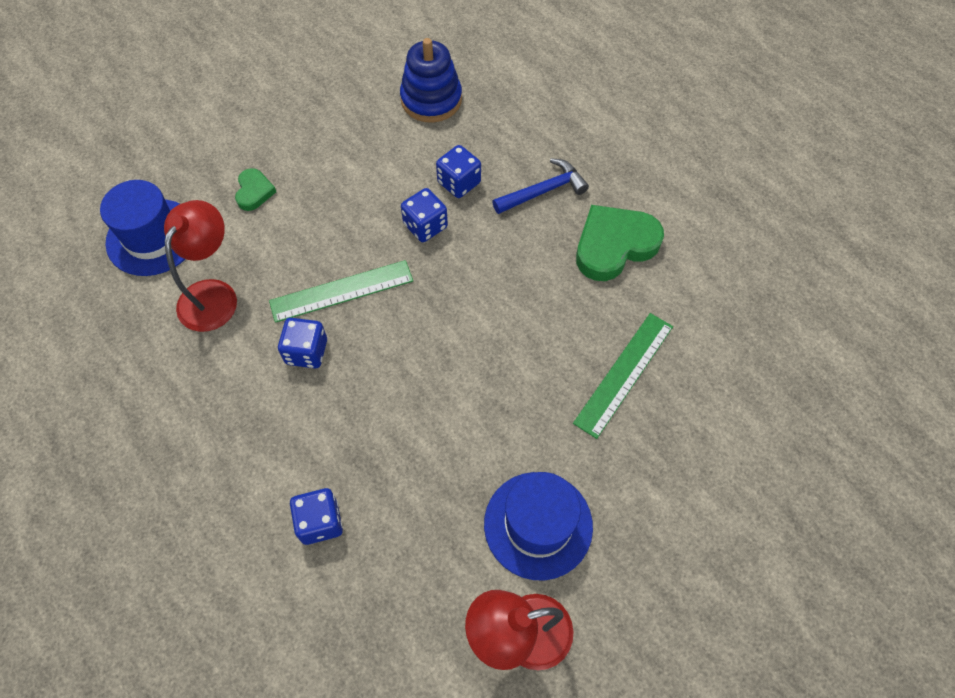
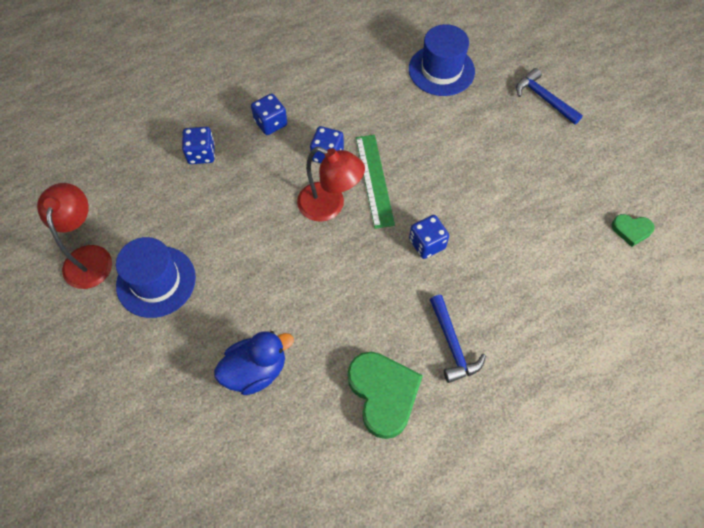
camera: 100 degrees right, 0 degrees up
red lamp [164,200,237,332] -> red lamp moved to [297,147,365,222]
green heart [235,168,276,211] -> green heart moved to [612,214,655,247]
blue stacking toy [400,38,462,123] -> none
blue dice [436,145,481,198] -> blue dice moved to [251,93,287,135]
green ruler [573,313,673,439] -> blue duck [214,331,294,395]
none -> blue hammer [516,68,583,125]

